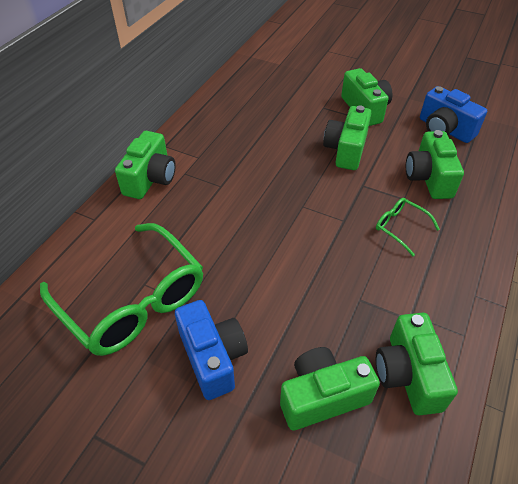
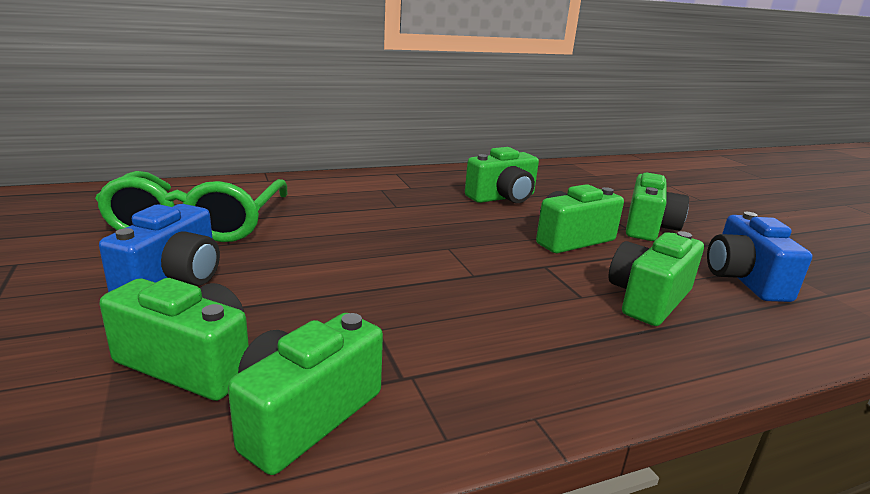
camera: 40 degrees right, 25 degrees down
green camera [115,131,176,199] -> green camera moved to [465,147,539,203]
green glasses [376,198,440,257] -> none

